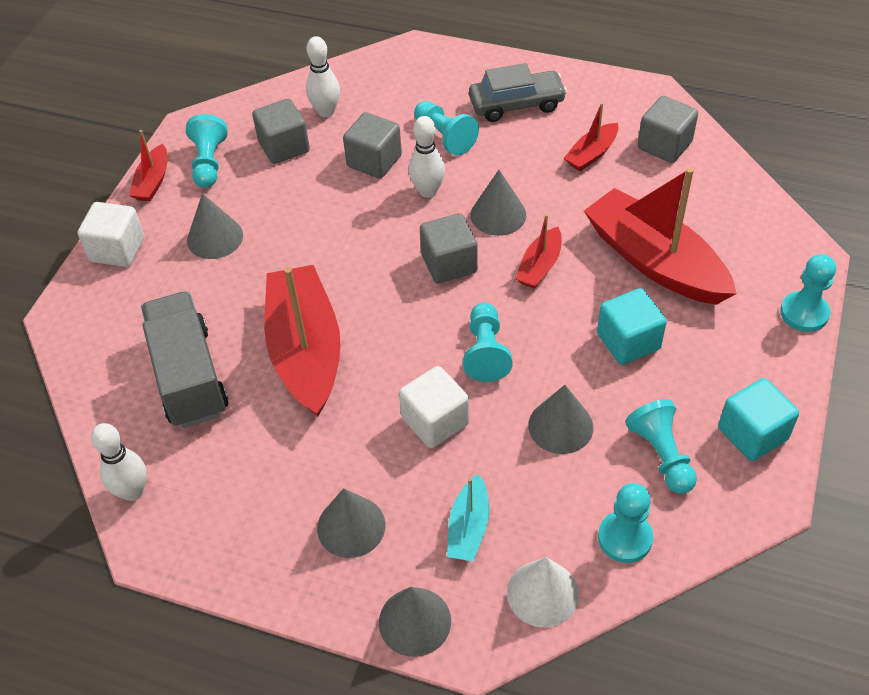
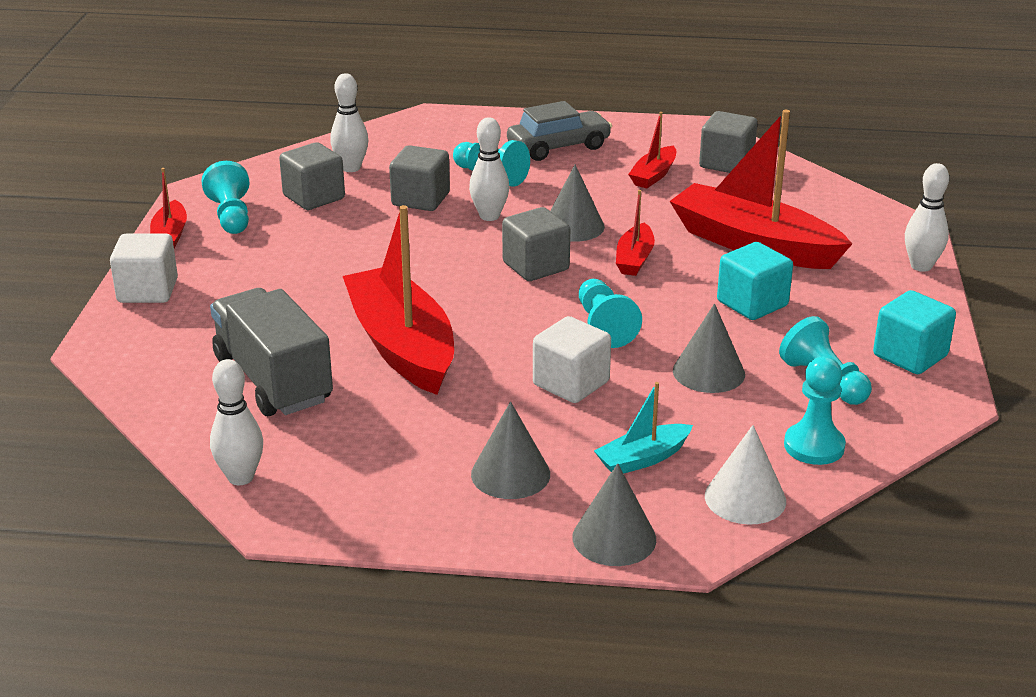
camera: 15 degrees left, 20 degrees down
grey cone [187,193,243,259] -> none
turquoise boat [447,474,489,561] -> turquoise boat turned 60 degrees clockwise [594,382,693,474]
turquoise pawn [780,254,836,332] -> white bowling pin [905,163,949,272]

